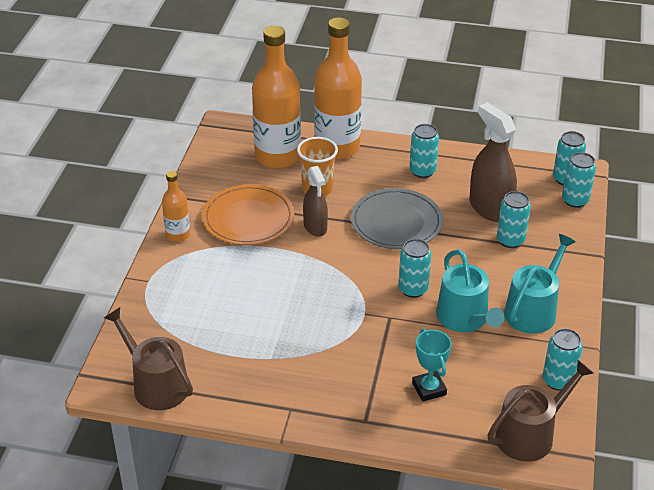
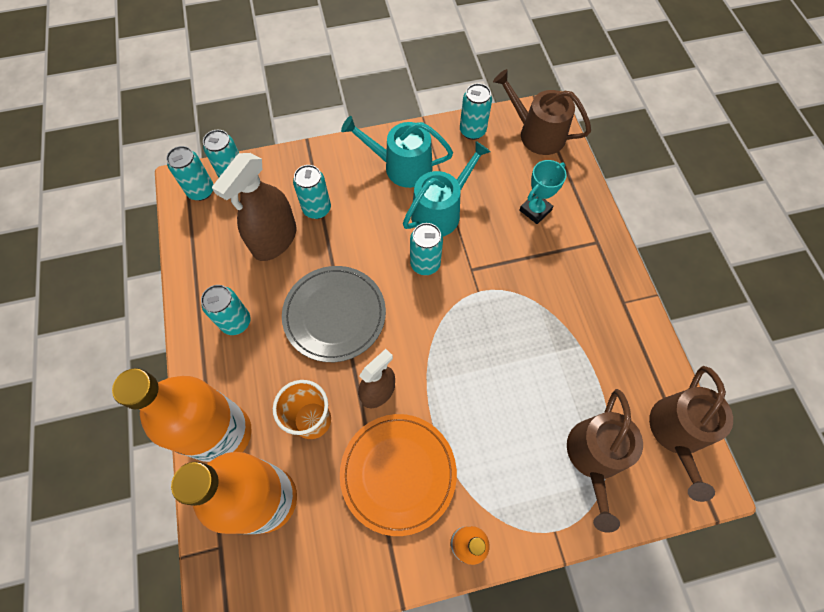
camera: 115 degrees left, 25 degrees up
none -> brown watering can [567,389,643,533]

